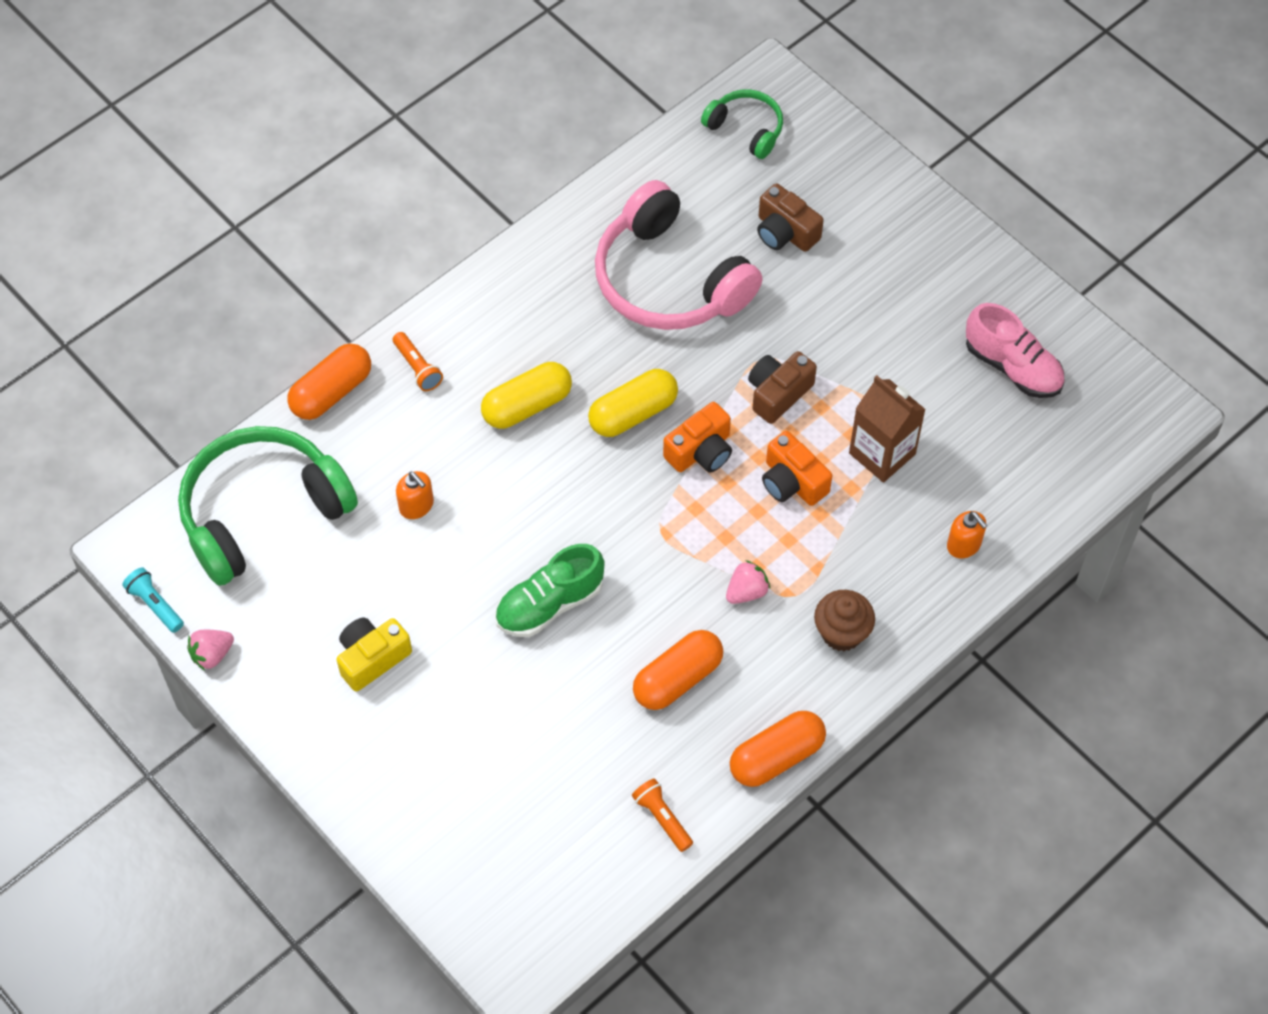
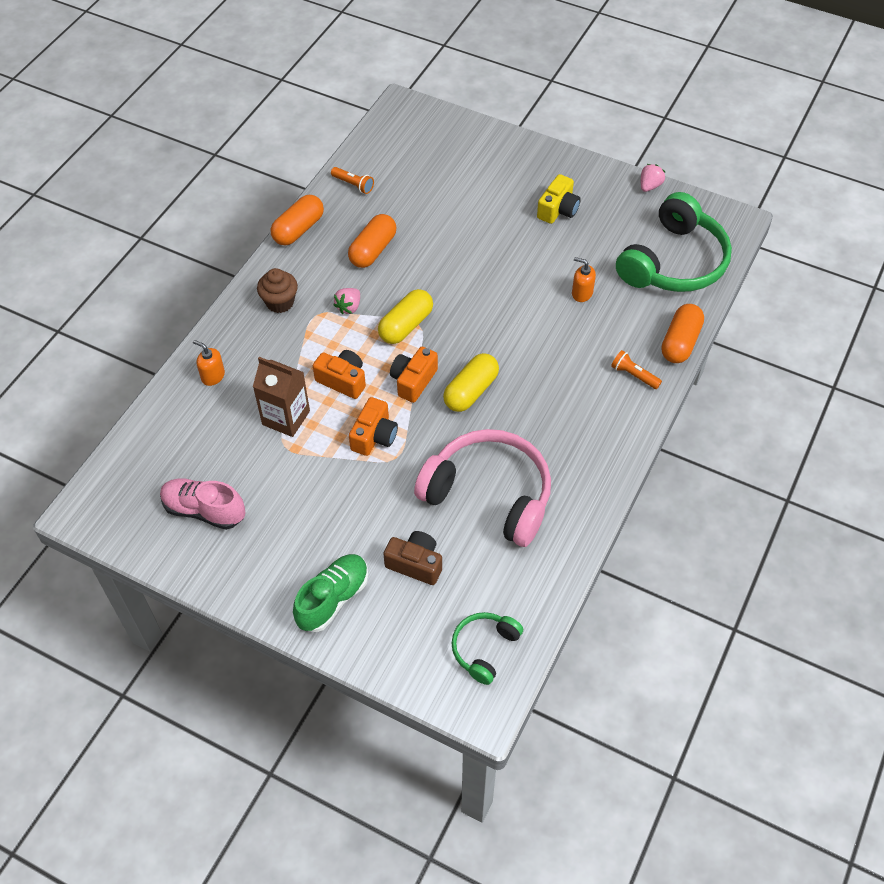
camera: 160 degrees right, 5 degrees down
turquoise flashlight [122,568,184,633] -> none
yellow capsule [481,362,572,429] -> yellow capsule moved to [378,289,433,344]
green shoe [495,544,605,637] -> green shoe moved to [293,554,368,632]
green headphones [701,89,783,159] -> green headphones turned 105 degrees clockwise [452,612,523,685]
brown camera [748,351,817,424] -> orange camera [349,397,398,456]

